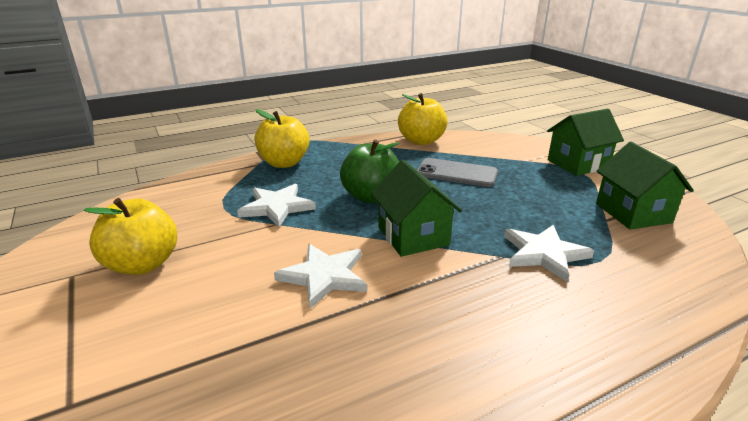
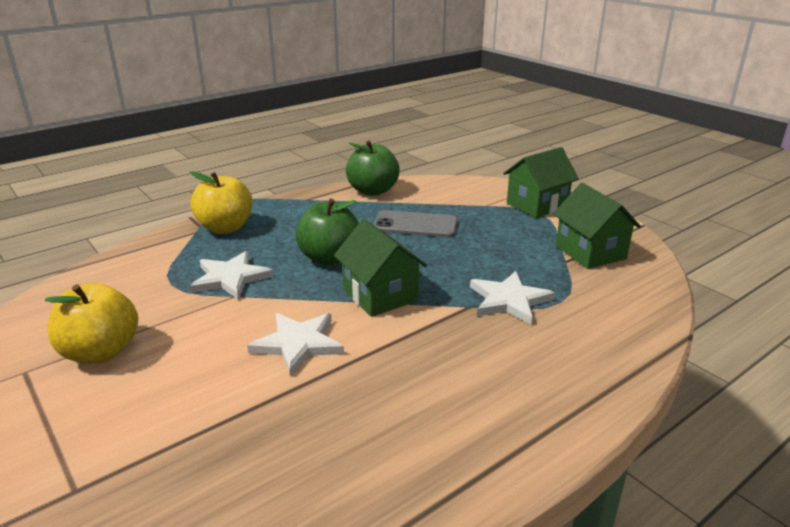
camera: 10 degrees left, 0 degrees up
yellow apple [398,93,448,145] -> green apple [346,140,400,196]

